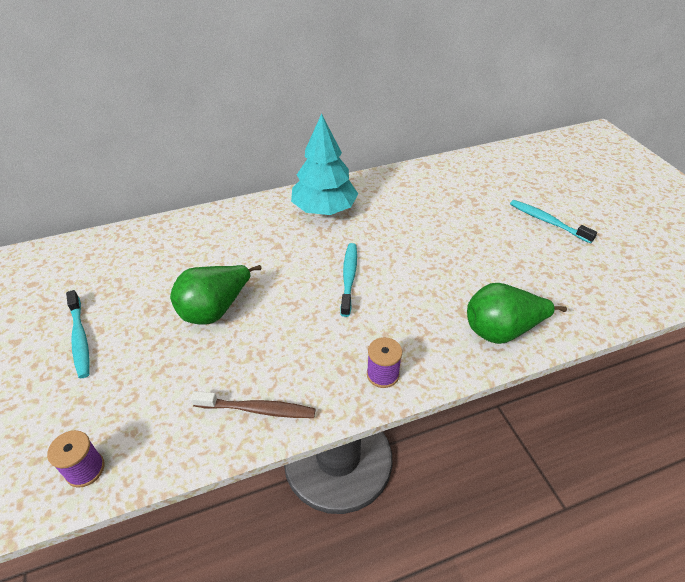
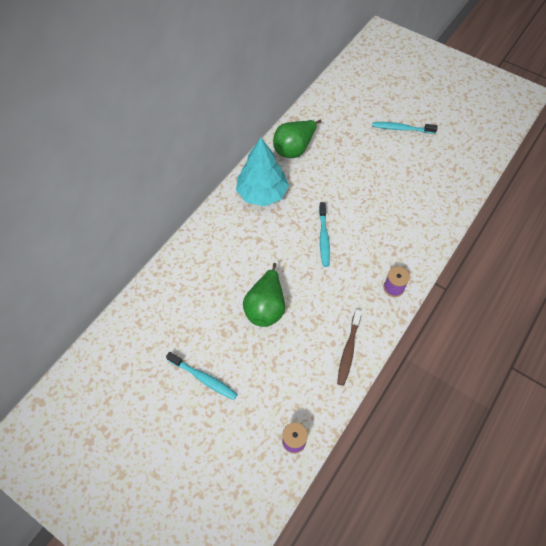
camera: 35 degrees left, 15 degrees up
brown toothbrush [191,391,316,418] -> brown toothbrush turned 135 degrees clockwise [337,309,362,386]
turquoise toothbrush [340,243,357,317] -> turquoise toothbrush turned 150 degrees counterclockwise [319,202,330,267]
green pear [467,283,567,344] -> green pear moved to [273,120,321,158]

